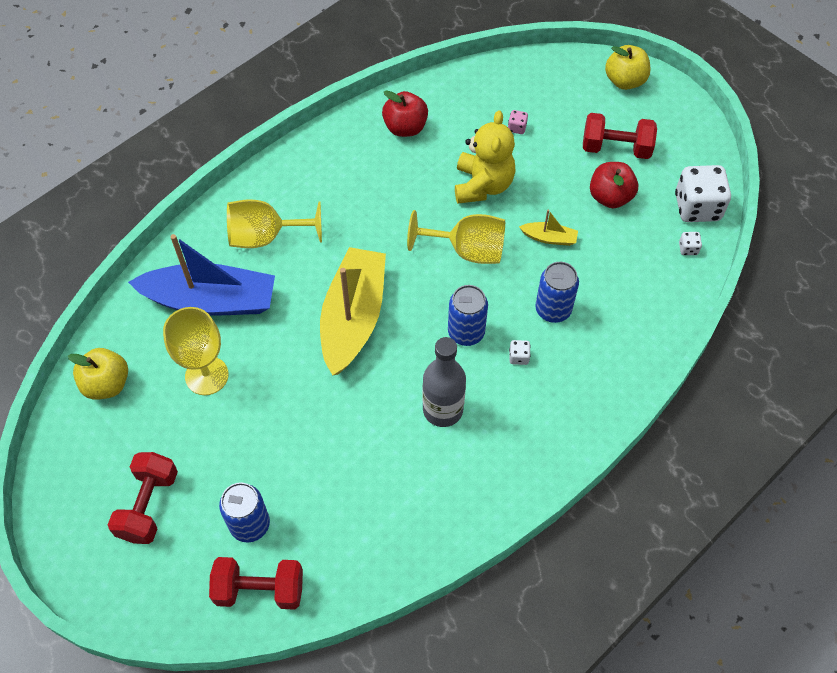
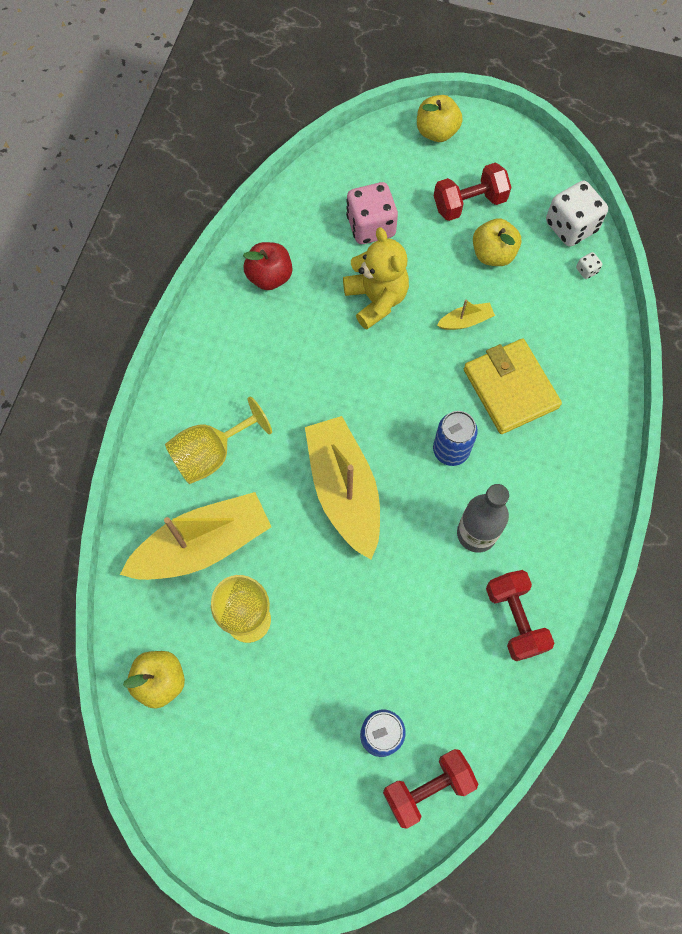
camera: 30 degrees left, 10 degrees up
red dumbbell [108,452,178,544] -> red dumbbell moved to [486,570,554,661]
blue boat [128,234,275,316] -> yellow boat [120,492,271,580]
yellow goblet [407,210,505,264] -> none
pink dice [508,110,528,134] -> pink dice [346,182,398,244], size x2.40
white dice [509,340,531,365] -> none
blue can [535,262,579,323] -> yellow wallet [464,338,562,434]
red apple [590,162,638,208] -> yellow apple [473,218,521,266]

